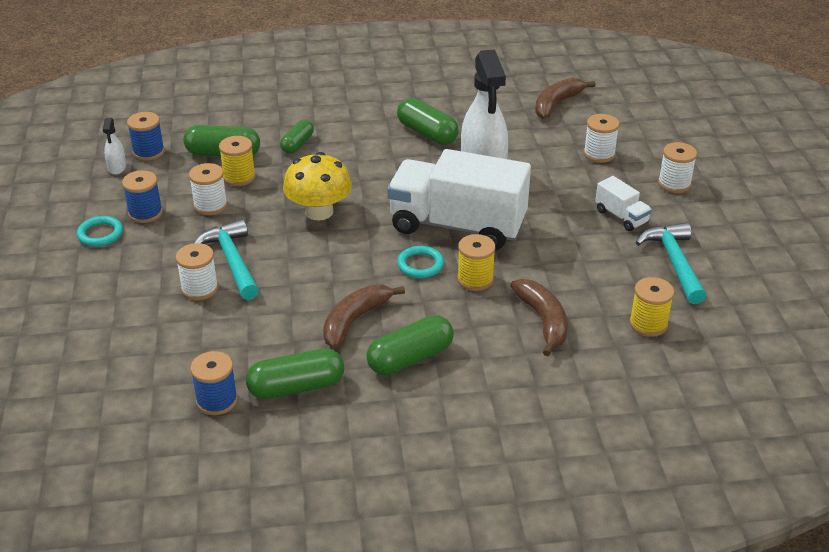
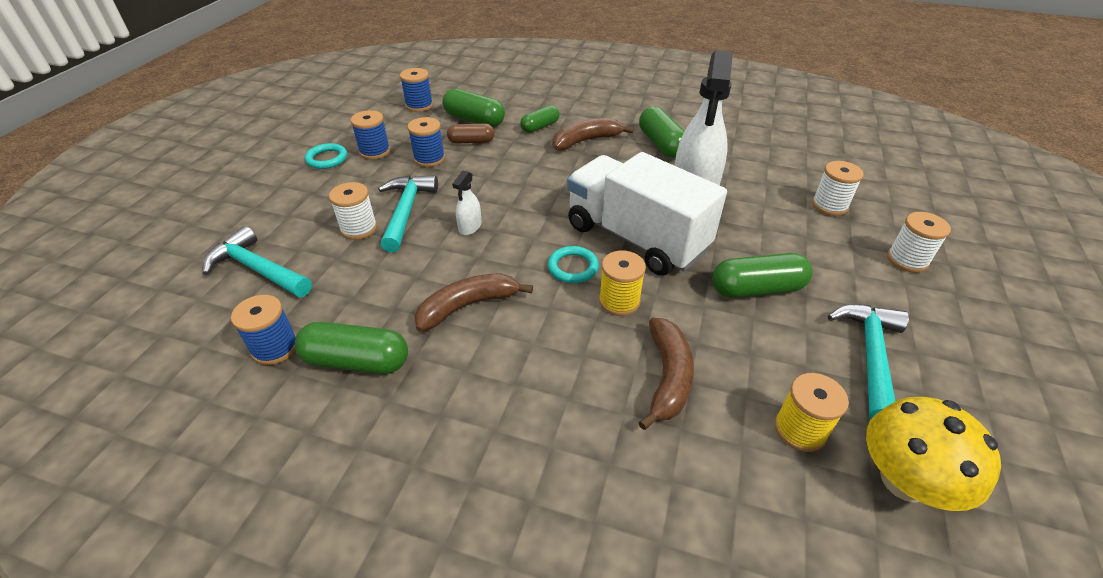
camera: 25 degrees right, 5 degrees up
white spray bottle [103,118,126,175] -> white spray bottle moved to [452,171,481,235]
white spool [189,163,228,215] -> blue spool [407,117,445,167]
yellow spool [219,136,256,186] -> brown capsule [447,123,495,144]
yellow mushroom [283,152,352,221] -> yellow mushroom moved to [866,397,1001,511]
green capsule [366,315,454,375] -> green capsule moved to [712,253,812,298]
brown banana [535,77,596,119] -> brown banana moved to [553,118,634,150]
white truck [595,176,652,231] -> none
none -> turquoise hammer [203,226,312,297]

